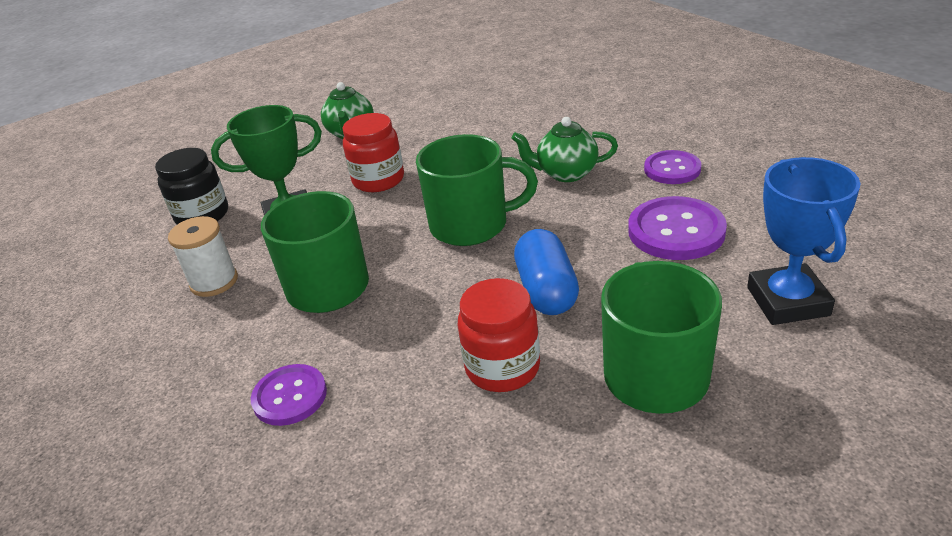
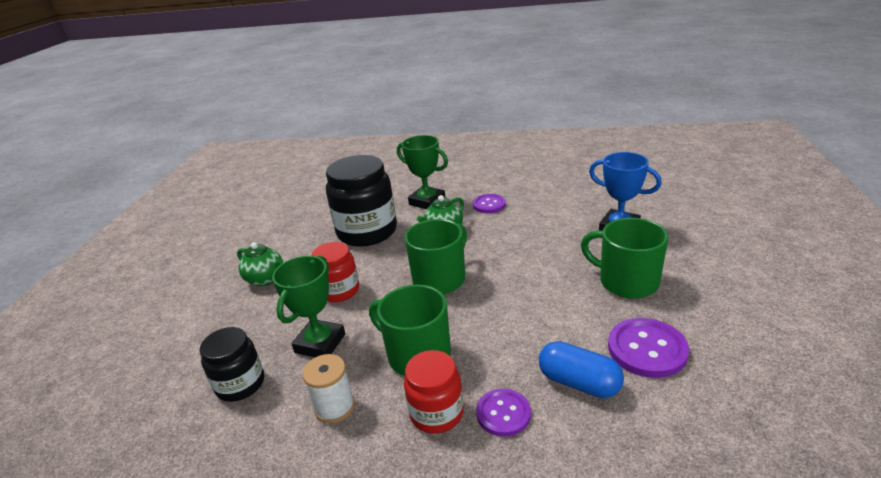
camera: 50 degrees left, 5 degrees down
red jar [458,278,540,392] -> red jar moved to [404,350,464,434]
blue capsule [514,229,579,315] -> blue capsule moved to [539,341,624,398]
purple button [628,196,727,260] -> purple button moved to [608,318,689,378]
none -> black jar [326,155,397,247]
none -> green trophy [397,135,448,209]

